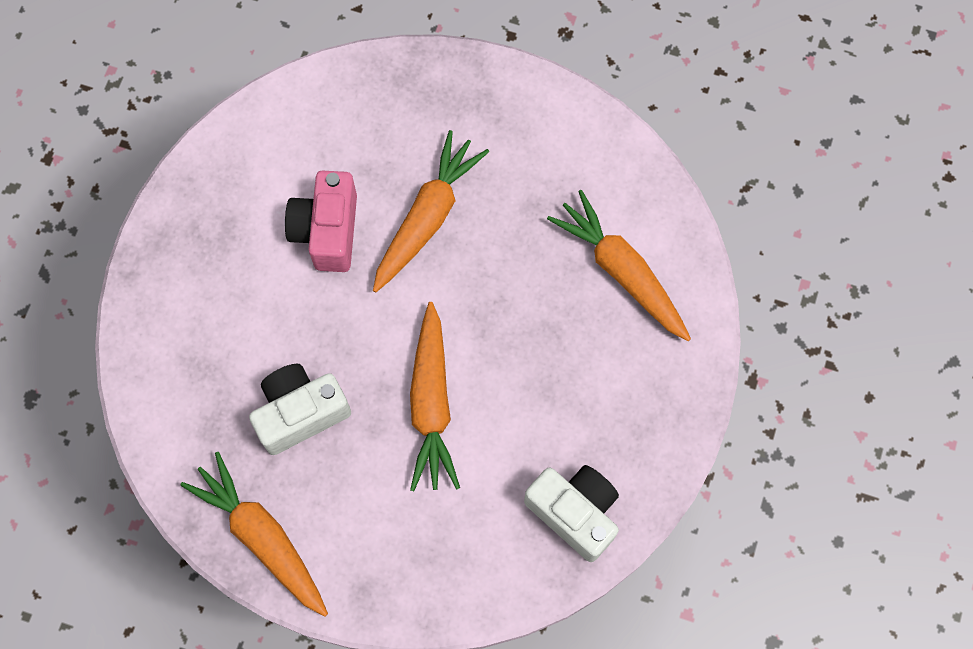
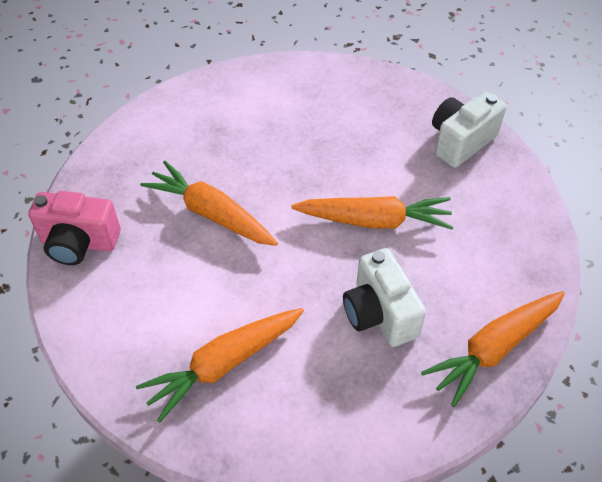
camera: 85 degrees left, 20 degrees down
pink camera [285,170,357,272] -> pink camera moved to [28,191,121,265]
orange carrot [547,190,691,341] -> orange carrot moved to [136,308,304,422]

